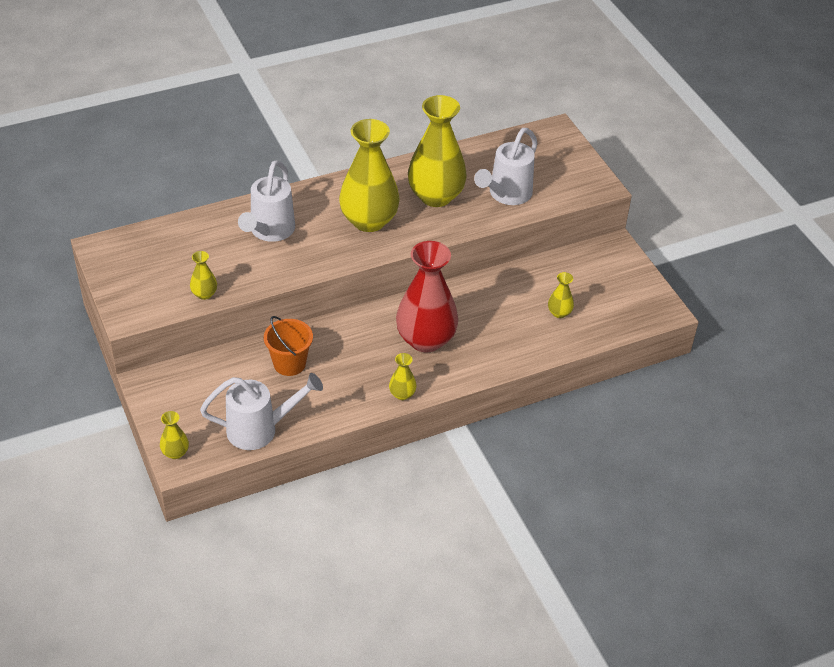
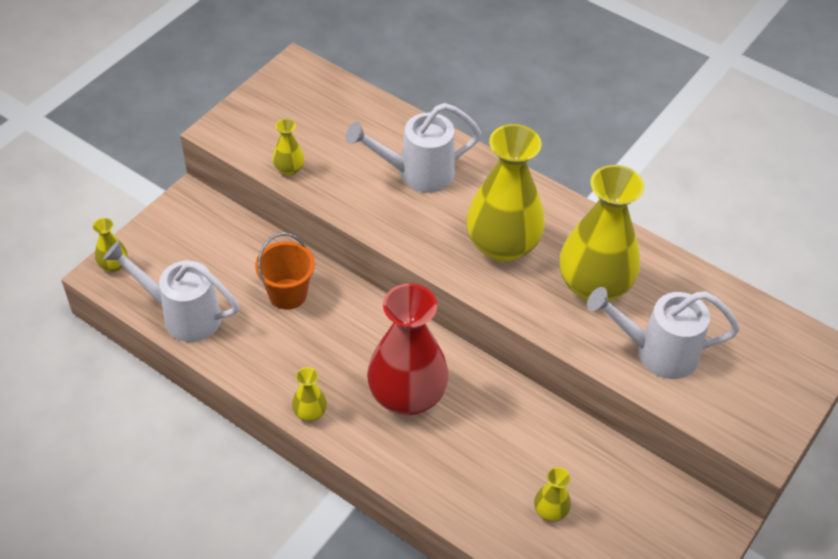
camera: 60 degrees right, 5 degrees up
white watering can [200,373,323,450] -> white watering can turned 150 degrees clockwise [103,241,239,342]

